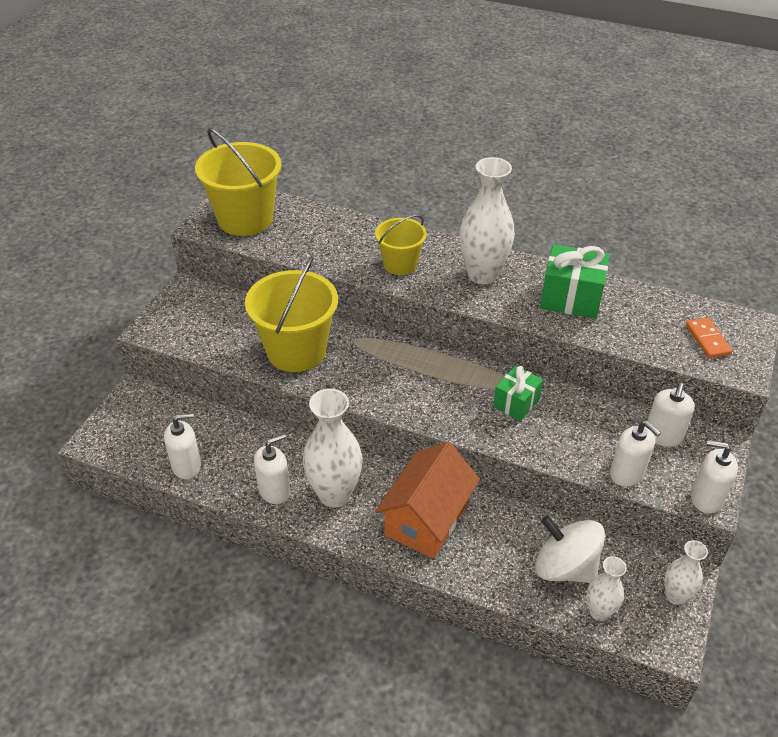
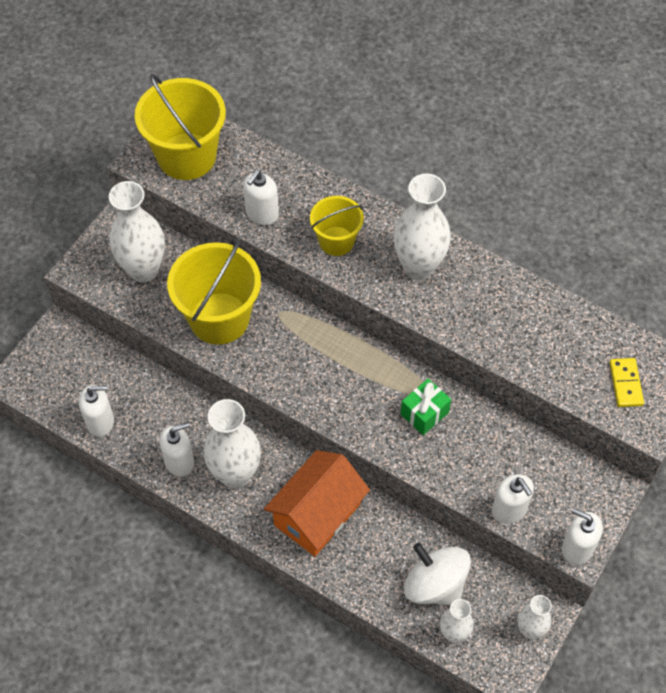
camera: 10 degrees right, 15 degrees up
green gift [540,244,610,319] -> none
white soap dispenser [647,383,695,447] -> white soap dispenser moved to [243,170,279,225]
orange domino [686,317,732,358] -> yellow domino [609,358,644,407]
none -> white vase [109,181,165,282]

